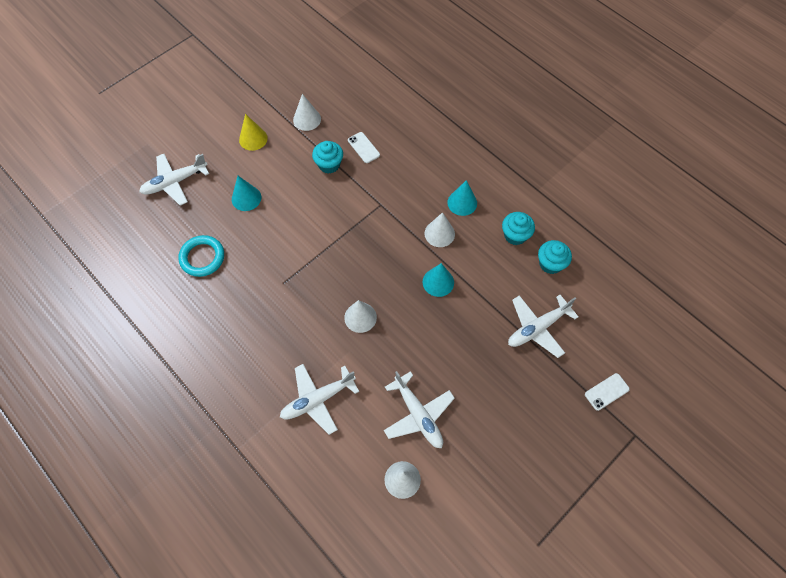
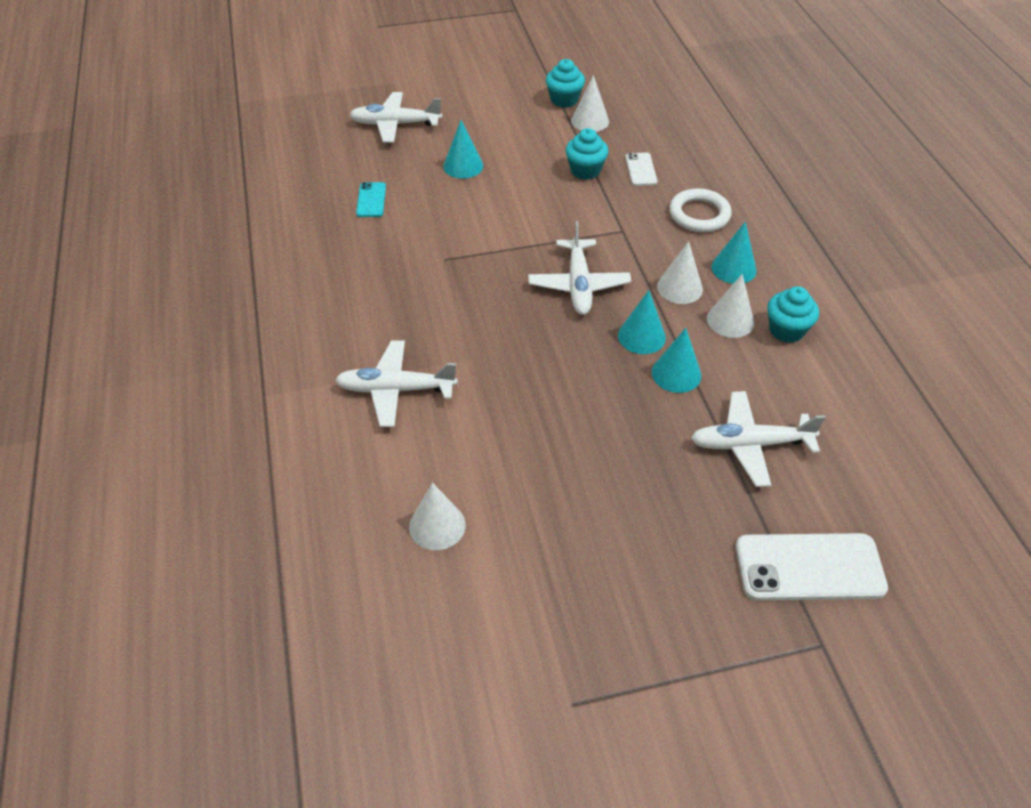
camera: 30 degrees right, 15 degrees down
turquoise ring [178,235,224,277] -> turquoise phone [356,182,386,217]
yellow cone [239,114,268,151] -> none
white cone [344,300,377,333] -> white cone moved to [707,274,754,338]
white plane [384,371,455,448] -> white plane moved to [528,221,631,315]
turquoise cupcake [538,240,572,274] -> turquoise cupcake moved to [546,59,585,108]
white phone [585,373,630,411] -> white phone [736,533,888,601], size x1.93
none -> turquoise cone [652,328,701,393]
none -> white ring [669,188,732,232]

